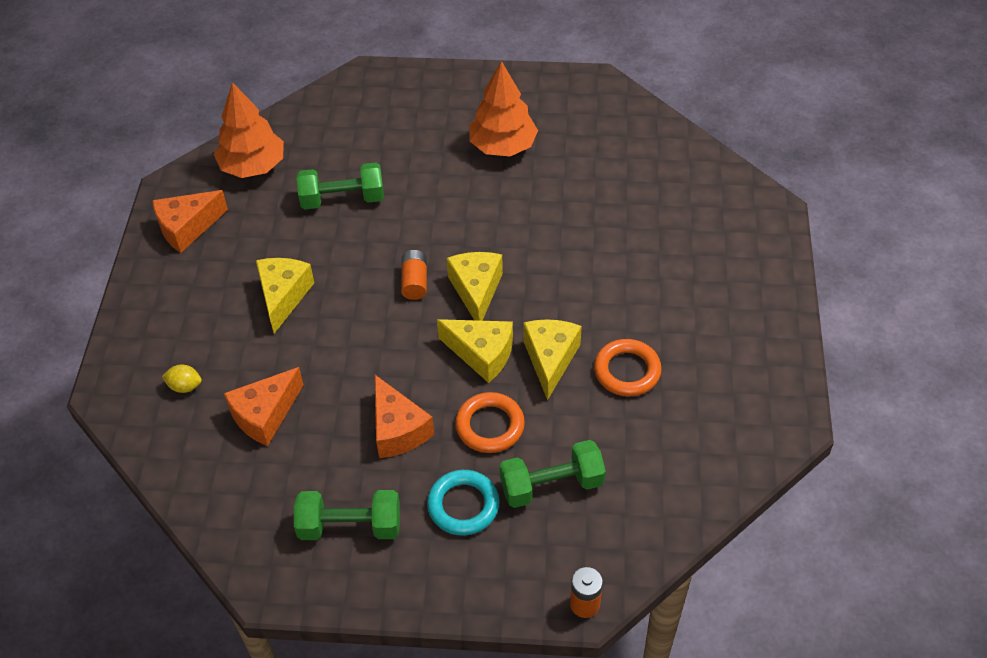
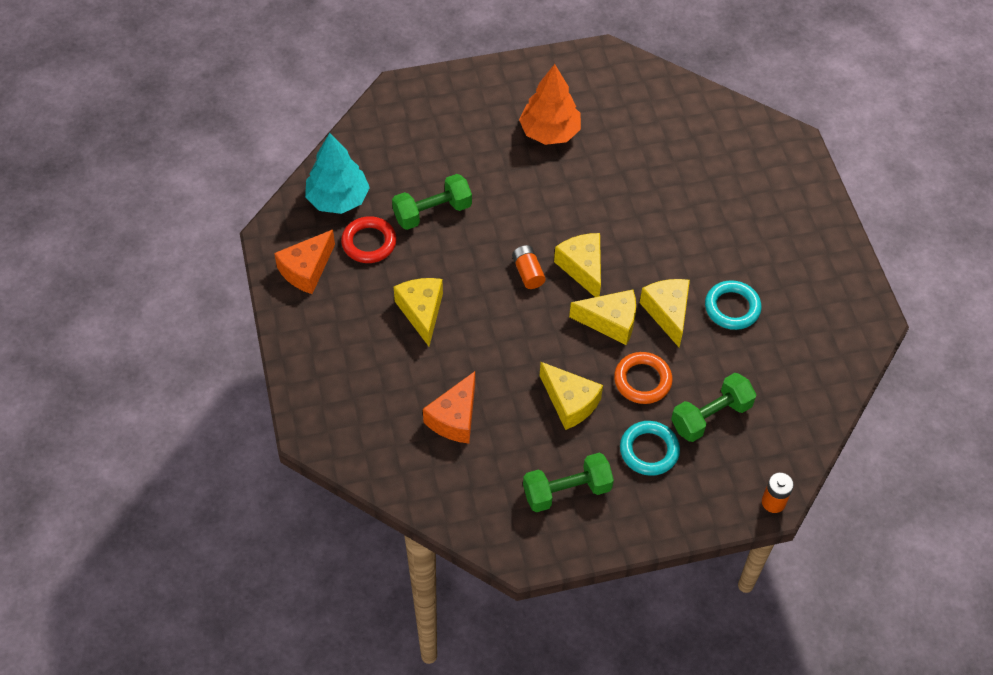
camera: 20 degrees left, 5 degrees up
yellow lemon [162,365,202,393] -> none
orange tree [214,82,284,178] -> turquoise tree [305,133,370,214]
orange cheese [375,375,434,458] -> yellow cheese [540,362,603,430]
orange ring [594,339,662,396] -> turquoise ring [705,280,761,330]
none -> red ring [341,216,396,263]

